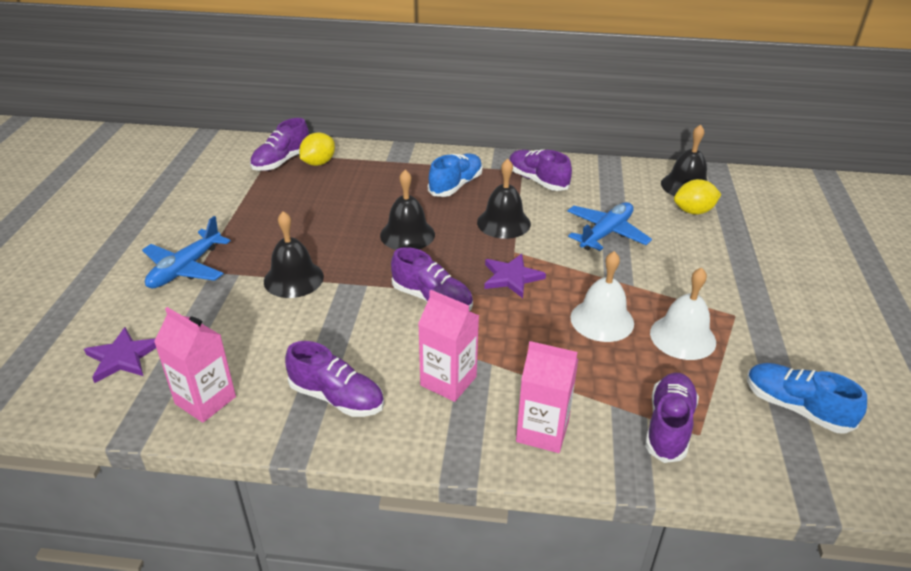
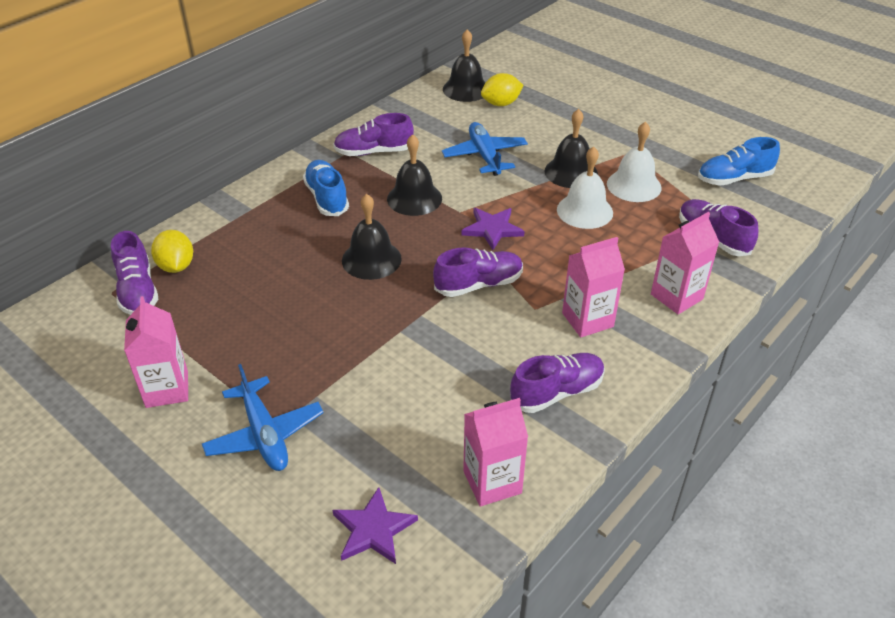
camera: 55 degrees left, 5 degrees up
black bell [264,211,324,298] -> black bell moved to [544,109,598,188]
yellow lemon [674,179,721,215] -> yellow lemon turned 45 degrees clockwise [481,73,524,106]
none -> pink carton [124,296,188,408]

